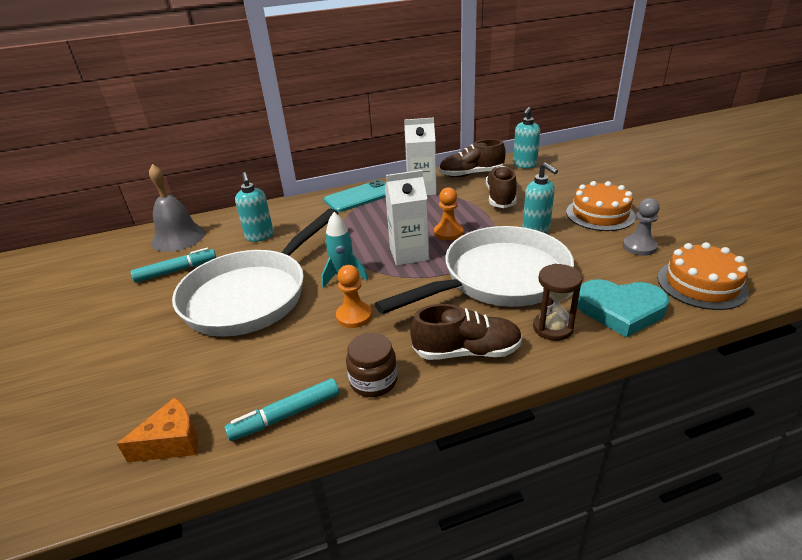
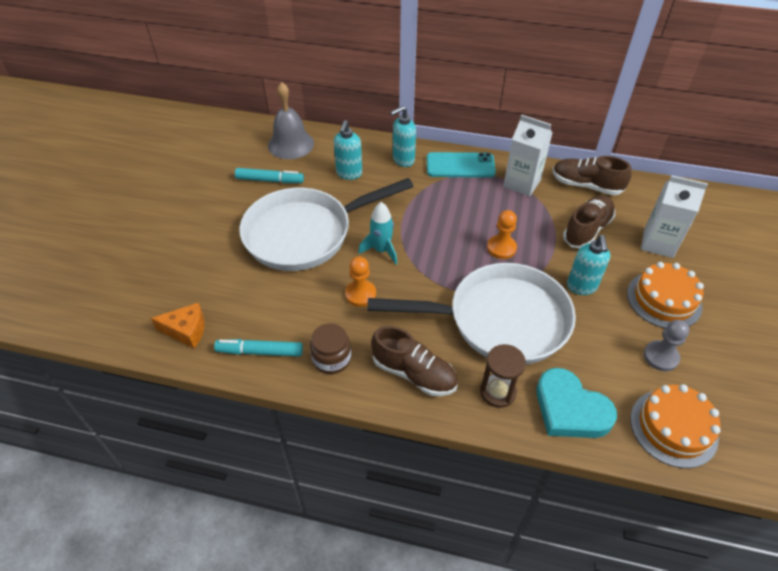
camera: 30 degrees right, 15 degrees up
white carton [385,170,429,266] -> white carton moved to [641,175,708,258]
turquoise soap dispenser [513,107,540,168] -> turquoise soap dispenser moved to [390,106,416,167]

